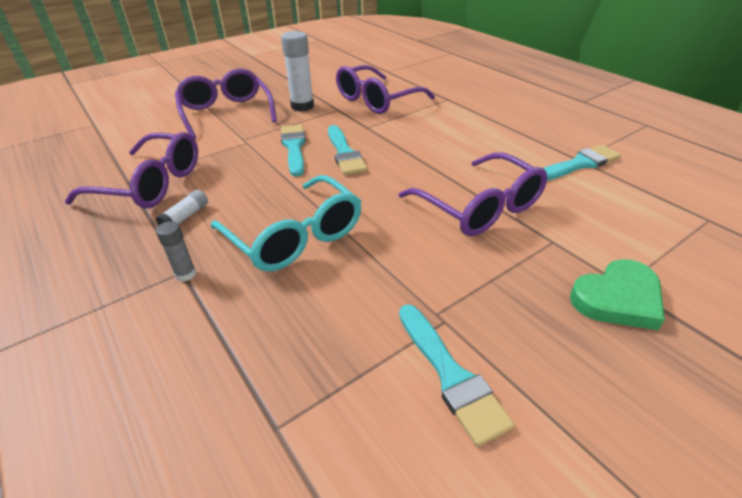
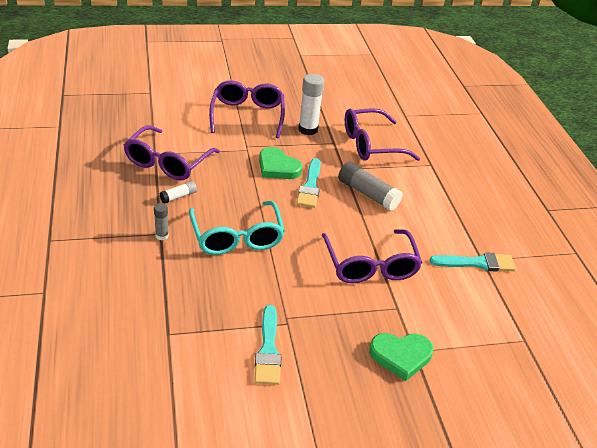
camera: 20 degrees right, 0 degrees up
purple glasses [65,132,198,209] -> purple glasses turned 75 degrees clockwise [124,125,220,180]
turquoise brush [281,124,306,177] -> green heart [259,147,303,179]
none -> grey glue stick [338,162,403,211]

